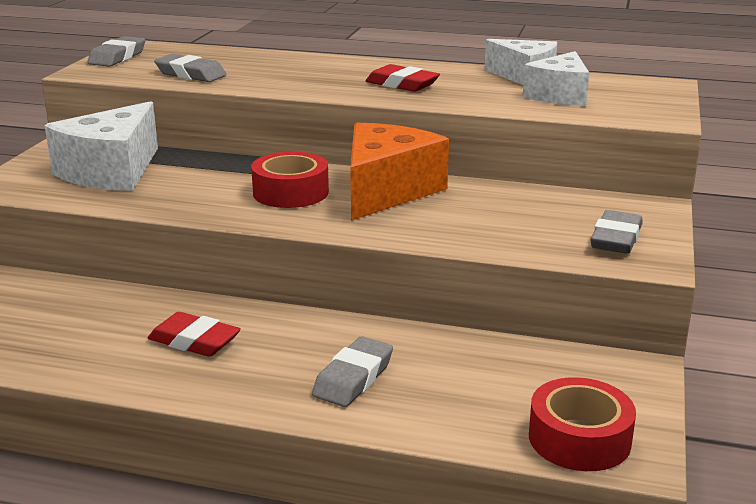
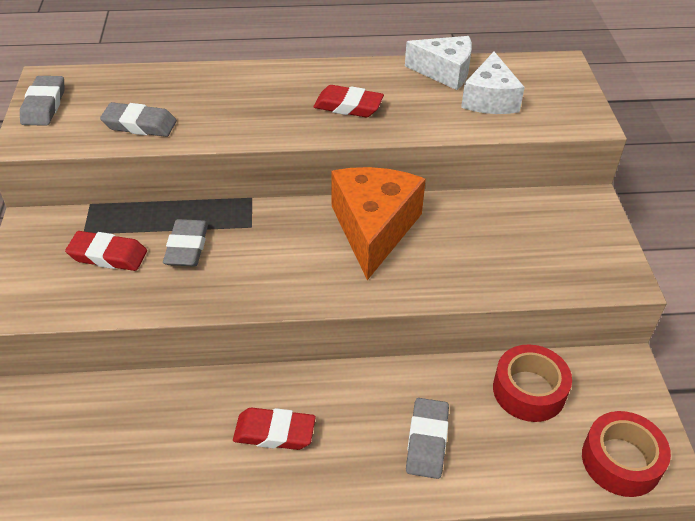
camera: 20 degrees left, 20 degrees up
white cheese [45,101,158,191] -> red eraser [65,231,147,271]
red tape [251,152,329,208] -> red tape moved to [493,344,572,422]
grey eraser [590,210,642,254] -> grey eraser moved to [163,219,208,267]

